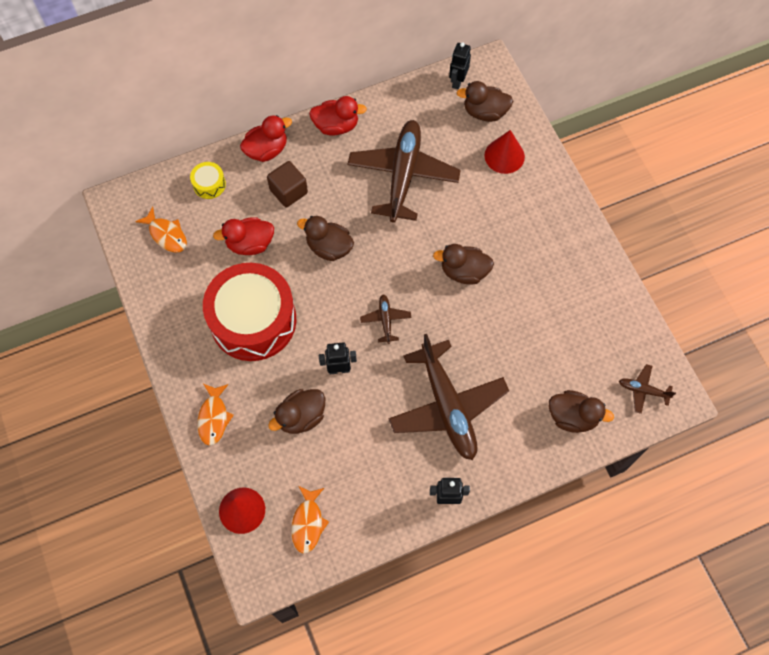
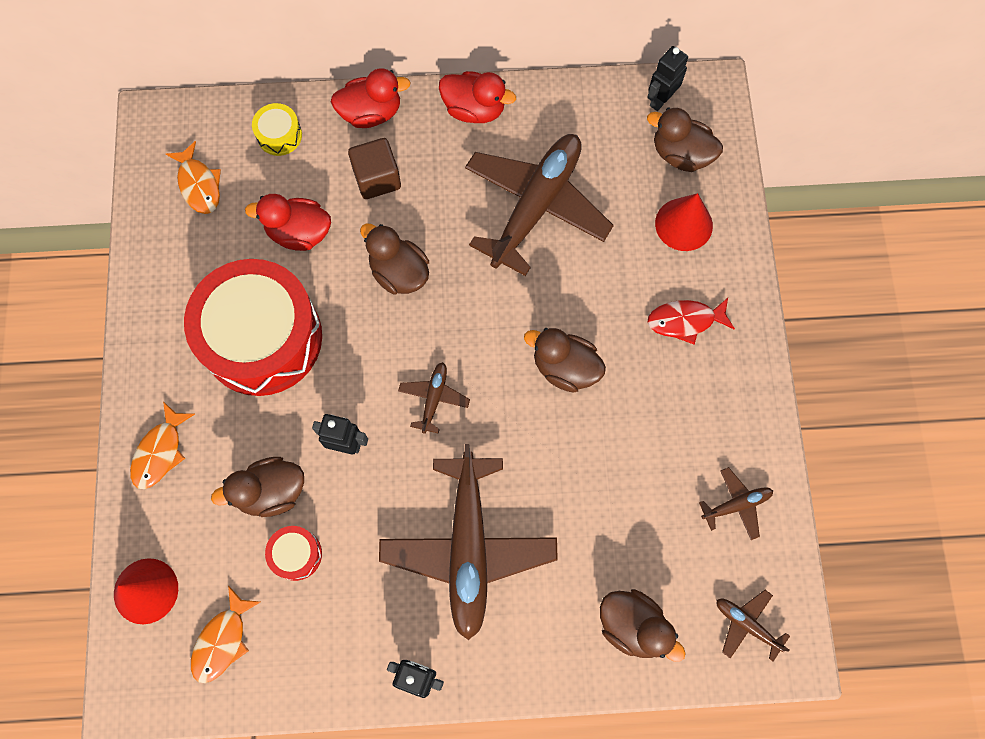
camera: 20 degrees right, 5 degrees up
none -> red drum [265,526,322,581]
none -> red fish [647,298,735,344]
none -> brown plane [699,467,773,540]

